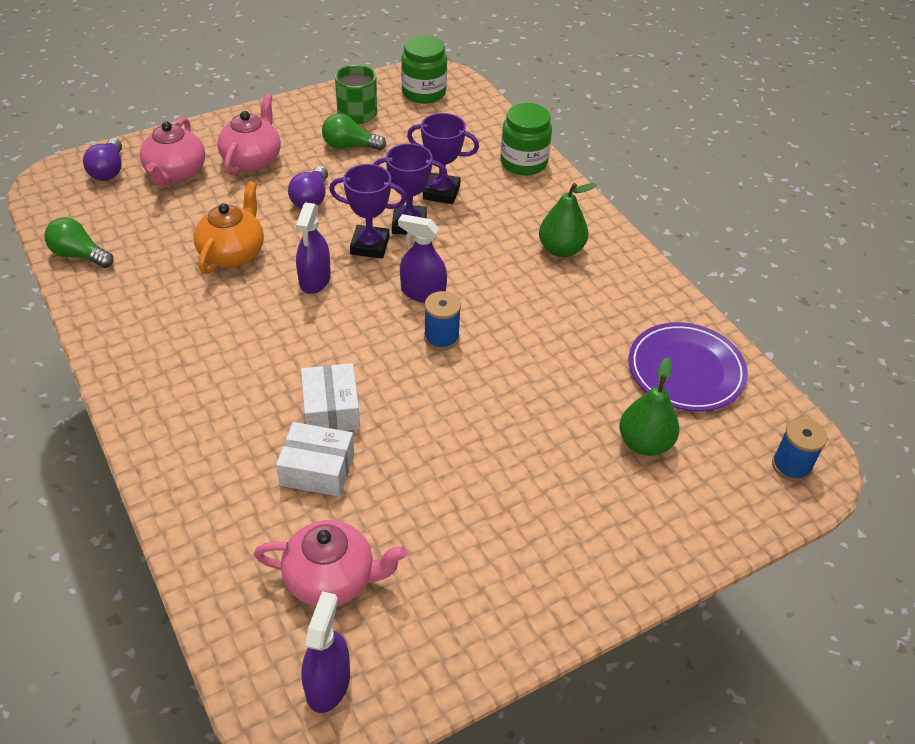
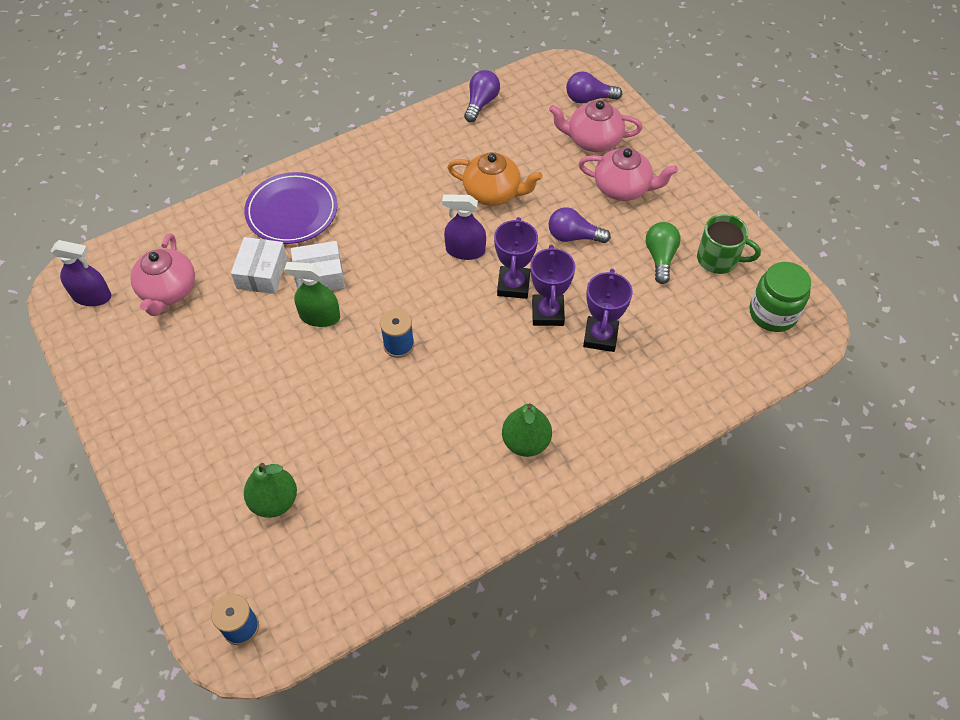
camera: 90 degrees right, 10 degrees up
green light bulb [45,217,113,268] -> purple light bulb [464,70,500,122]
purple spray bottle [398,214,447,303] -> none
green jar [500,103,552,176] -> none
purple plate [629,322,748,411] -> purple plate moved to [244,172,337,244]
none -> green spray bottle [284,262,340,327]

